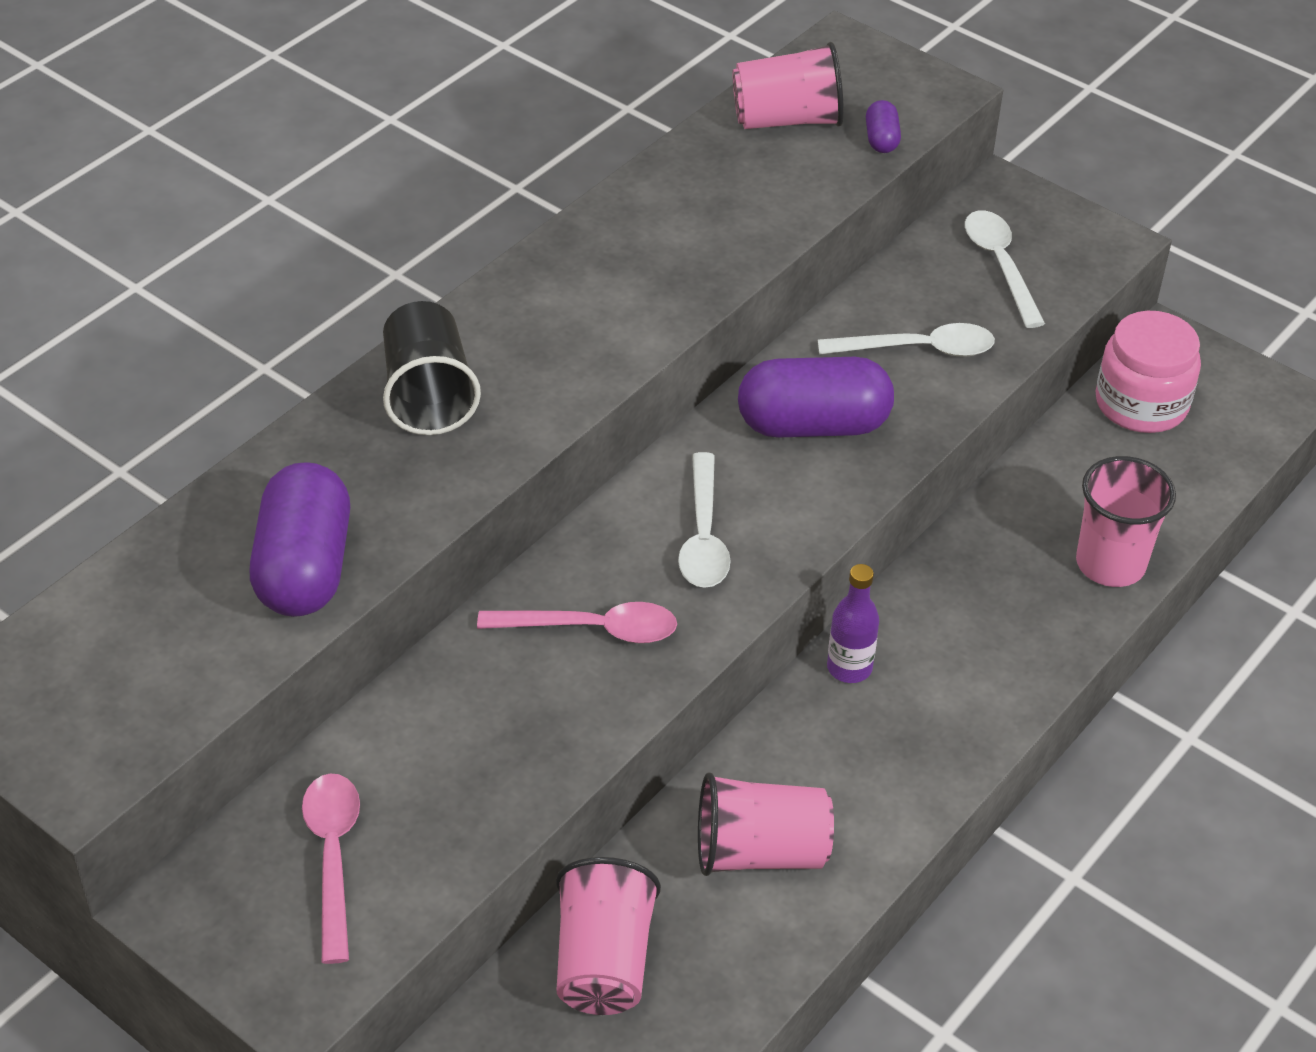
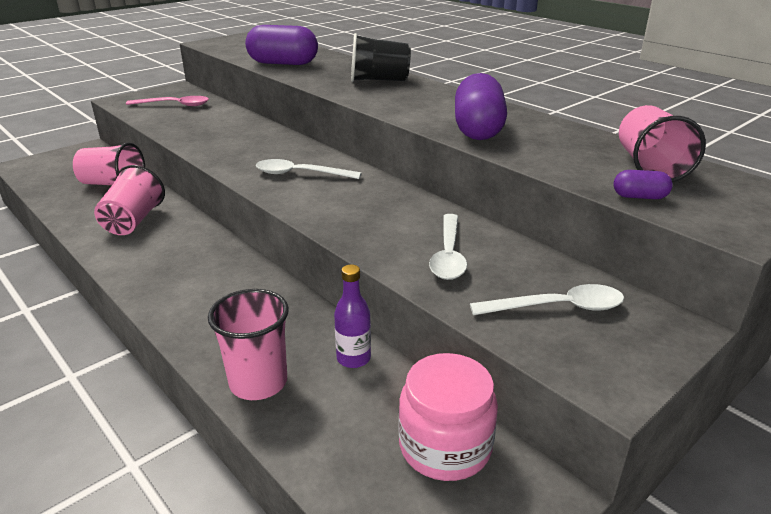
camera: 100 degrees right, 15 degrees down
pink spoon [477,602,677,643] -> none
purple capsule [738,357,894,438] -> purple capsule moved to [455,73,507,140]
purple bottle [827,564,879,683] -> purple bottle moved to [334,264,371,368]

